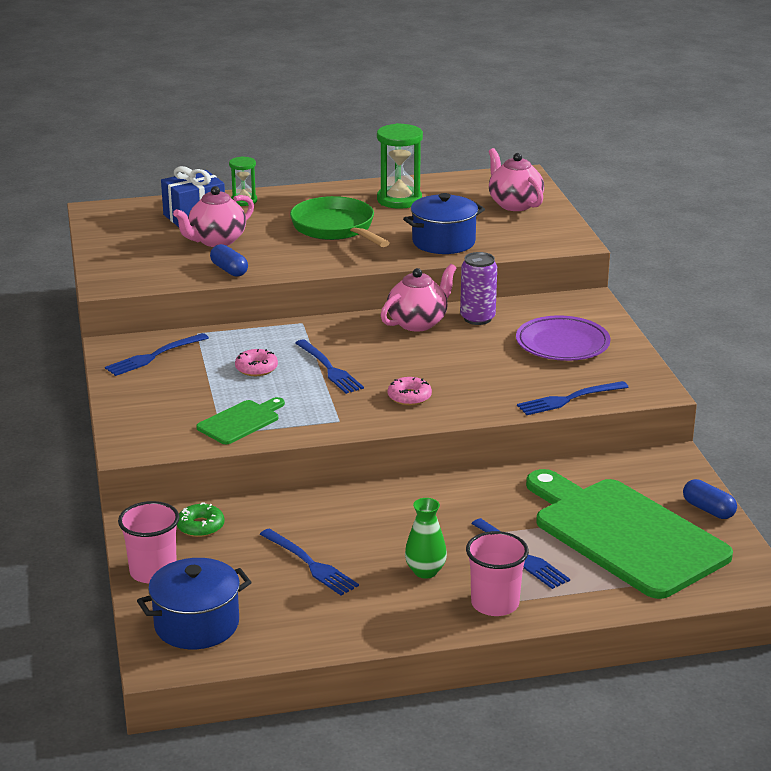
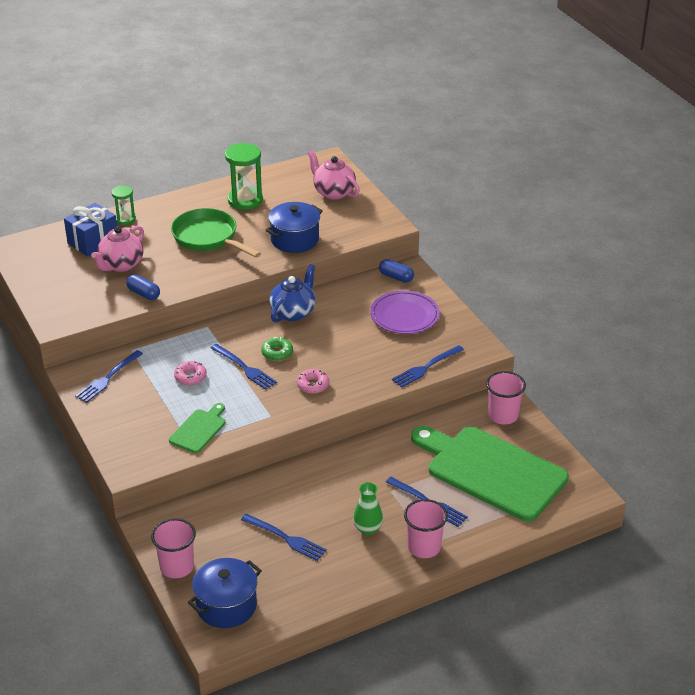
camera: 15 degrees left, 10 degrees up
green donut [177,502,224,537] -> green donut moved to [261,337,293,361]
pink teapot [381,264,456,332] -> blue teapot [269,264,315,322]
purple can [460,252,497,325] -> none
blue capsule [683,479,737,519] -> blue capsule moved to [379,259,414,283]
none -> pink cup [486,371,526,424]

